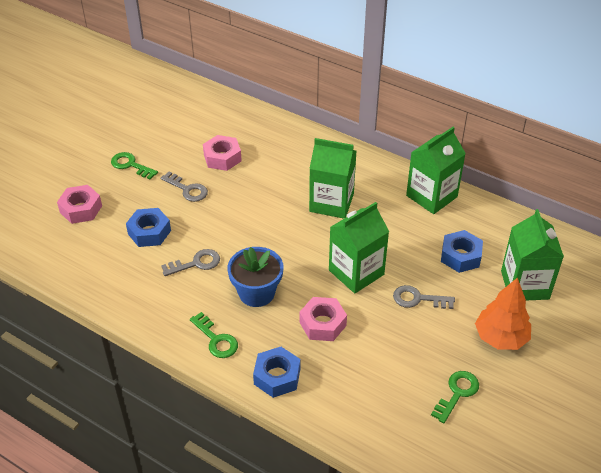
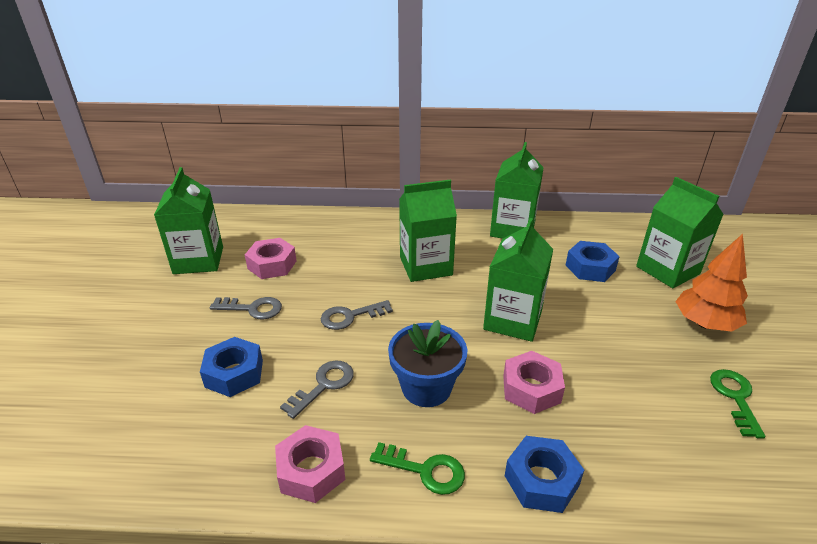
camera: 30 degrees left, 10 degrees down
pink nut [57,185,102,224] -> pink nut moved to [275,425,345,503]
green key [111,152,158,180] -> none
grey key [393,285,455,309] -> grey key moved to [321,300,393,330]
none -> green carton [154,167,223,274]

